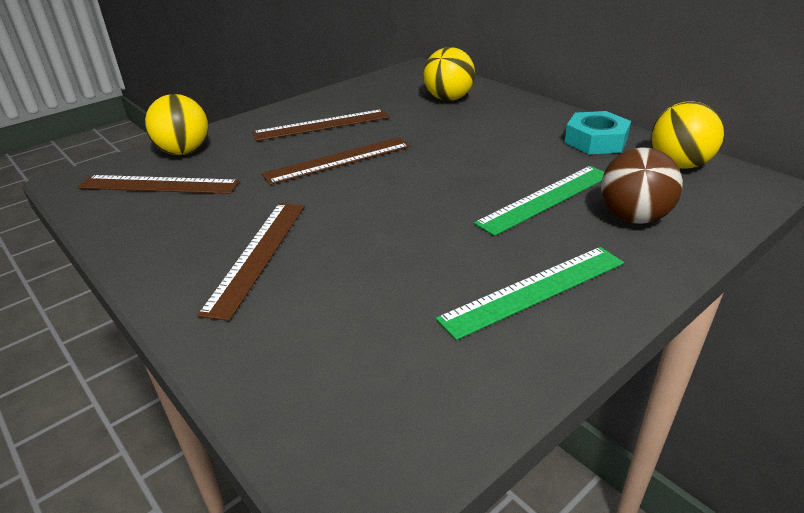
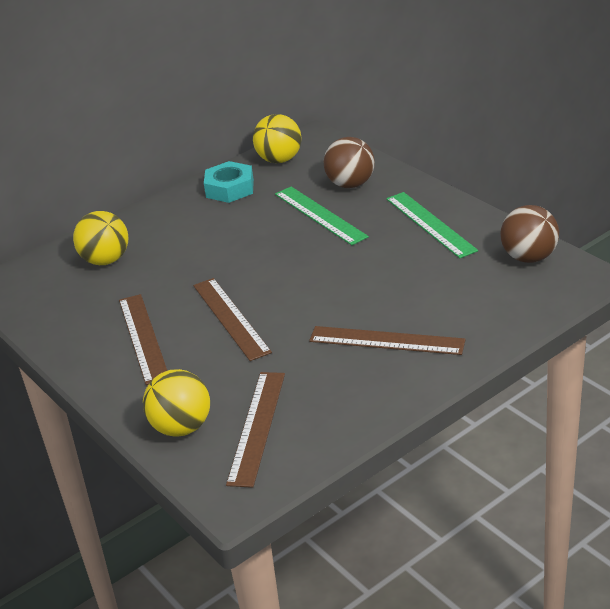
camera: 85 degrees left, 0 degrees up
none -> brown ball [500,205,559,263]

